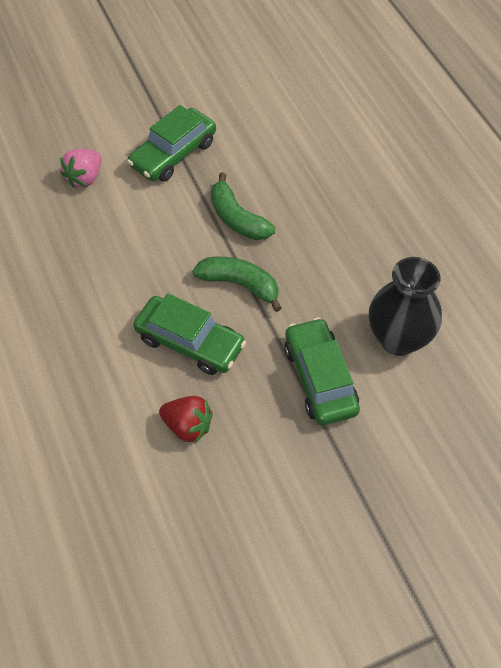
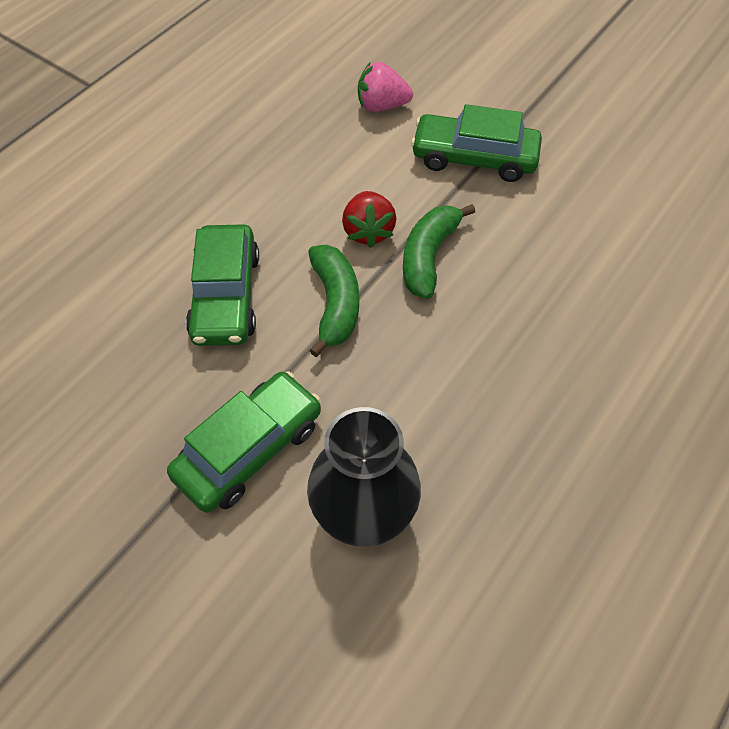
camera: 60 degrees right, 0 degrees up
red strawberry [159,396,213,443] -> red strawberry moved to [342,191,396,248]

